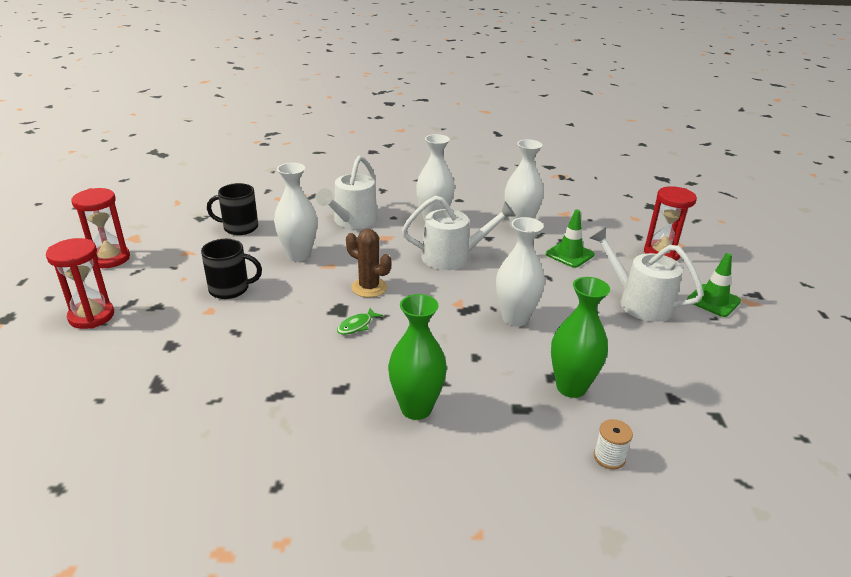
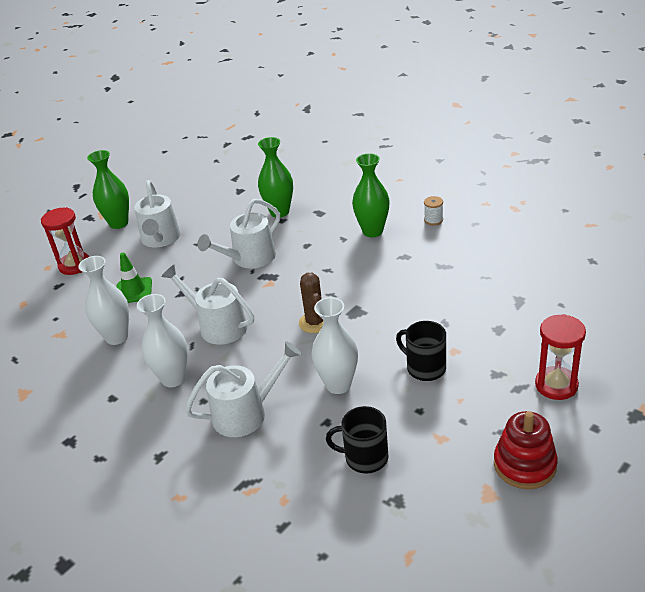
camera: 135 degrees left, 5 degrees up
red hourglass [71,188,130,268] -> red stacking toy [494,411,558,489]
black mug [207,183,258,235] -> black mug turned 150 degrees clockwise [326,406,388,474]
green fish [337,308,383,335] -> none
white vase [496,217,545,326] -> white watering can [197,199,280,269]
white spool [594,419,633,469] -> white spool moved to [424,196,443,225]
green traffic cone [687,253,741,317] -> green vase [87,150,129,229]

